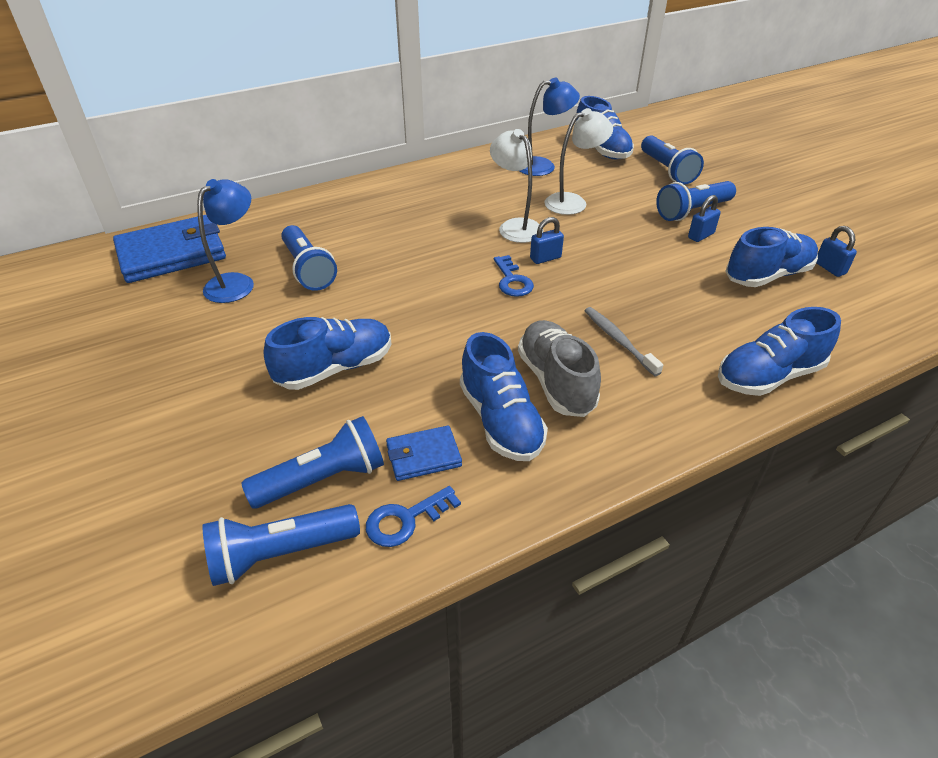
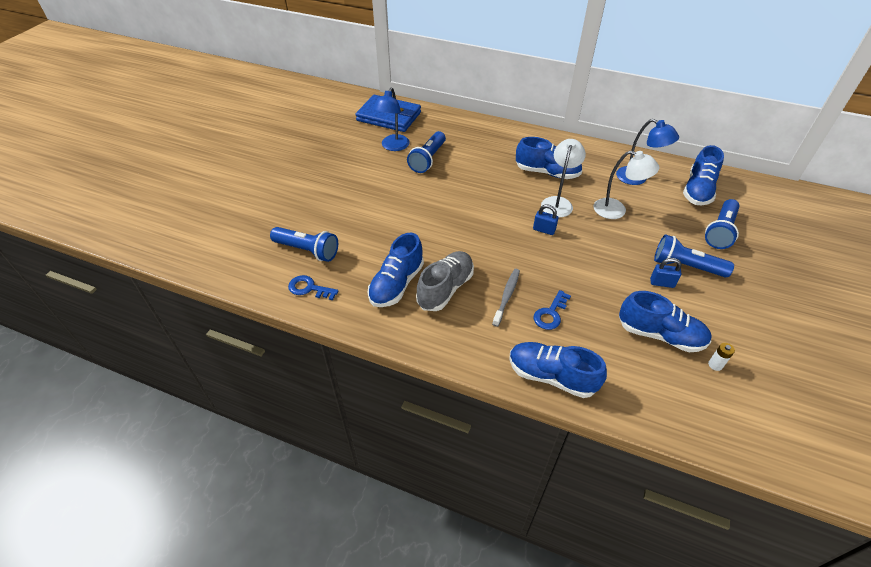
camera: 50 degrees right, 5 degrees up
blue lamp [197,179,254,303] -> blue lamp turned 120 degrees clockwise [373,87,410,151]
blue flashlight [202,504,360,586] -> none
blue shoe [264,317,392,390] -> blue shoe moved to [516,137,582,179]
blue wallet [386,425,462,481] -> none
blue key [494,255,534,297] -> blue key moved to [534,290,571,330]
blue padlock [816,226,857,277] -> white battery [708,343,735,371]

